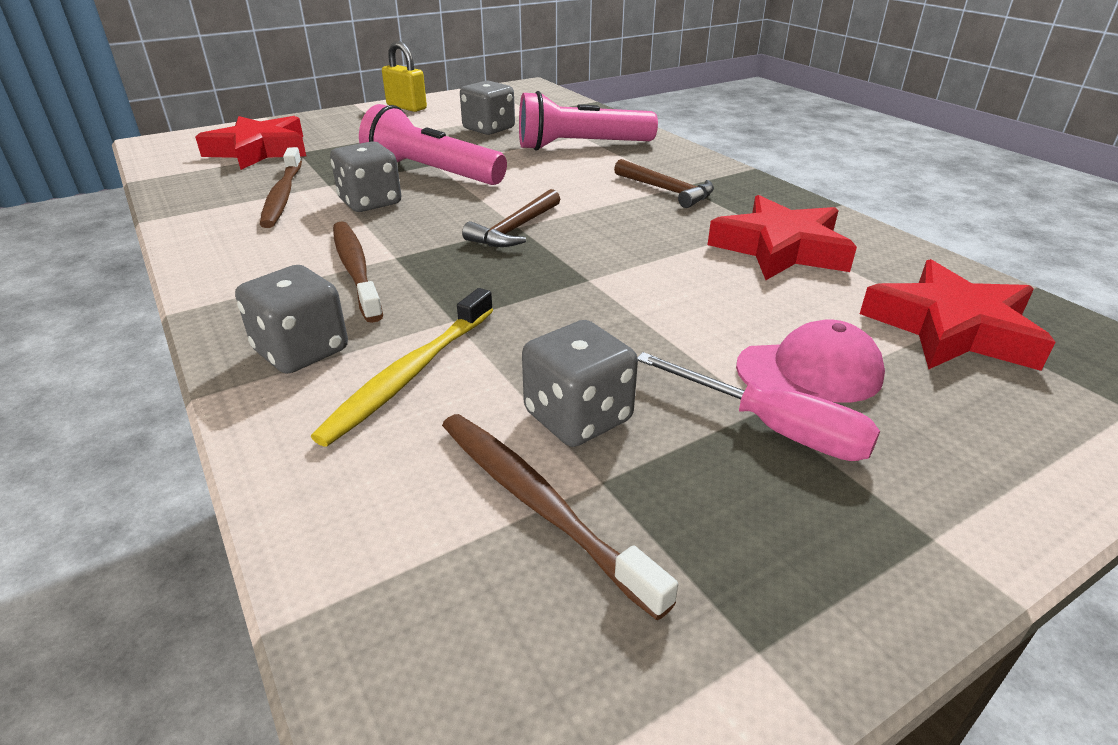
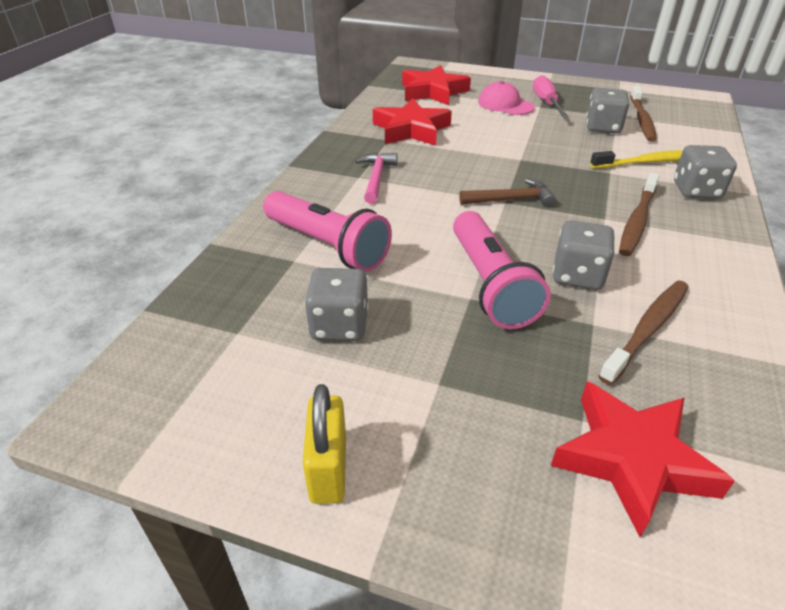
camera: 130 degrees left, 5 degrees up
brown hammer [614,159,714,208] -> pink hammer [356,153,398,204]

